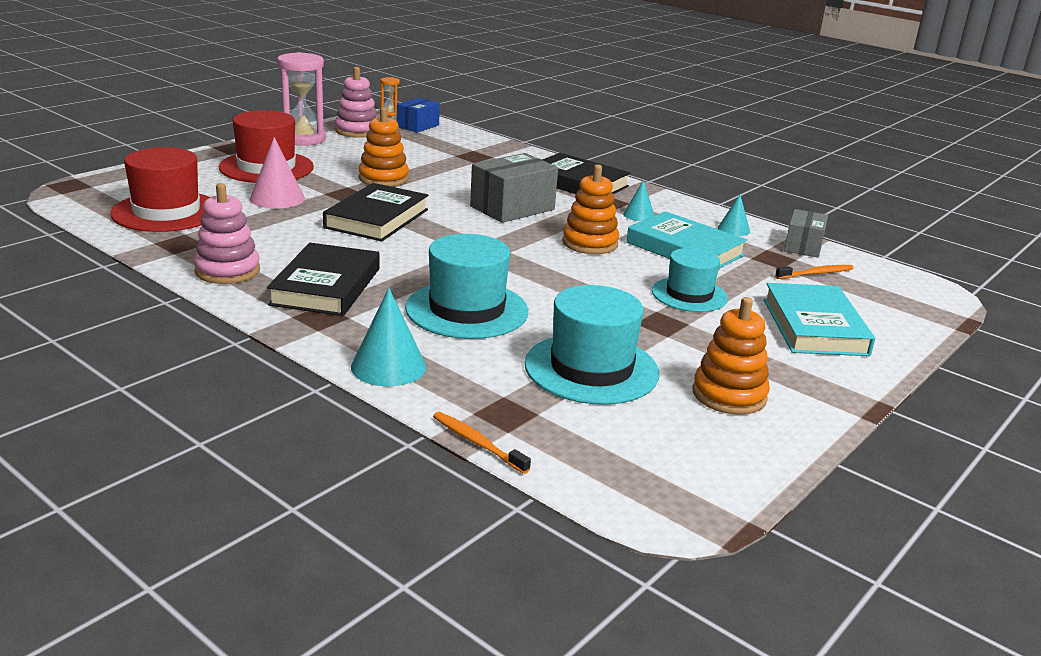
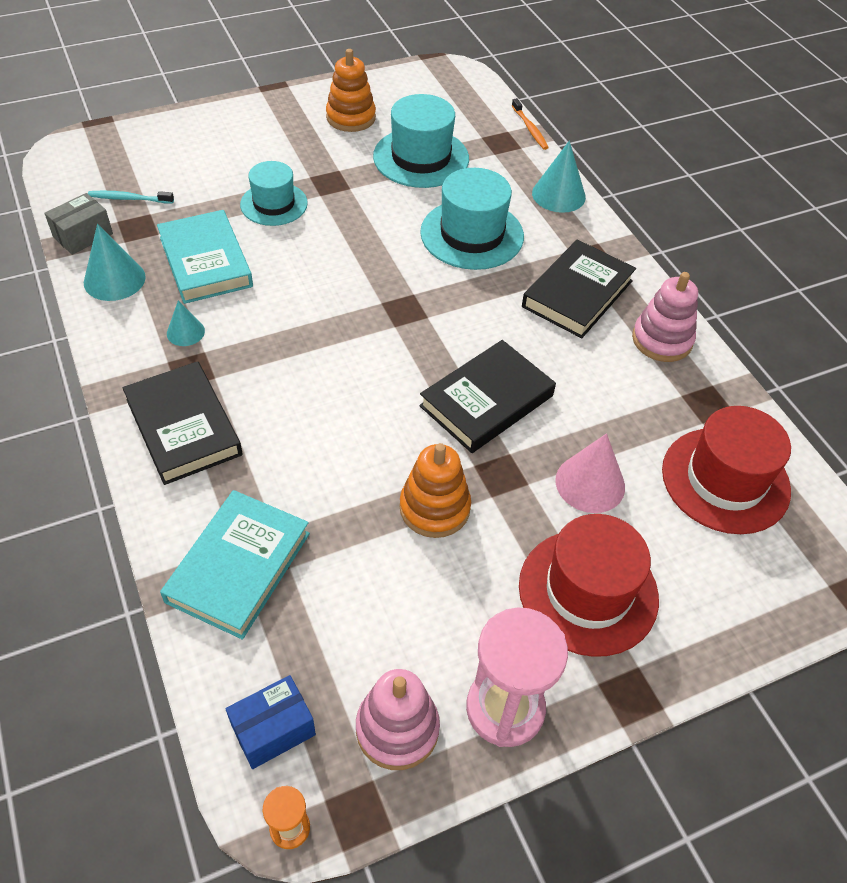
camera: 155 degrees left, 25 degrees up
grey box [470,153,558,223] -> none
orange stacking toy [562,165,619,254] -> none
turquoise cone [718,195,750,236] -> turquoise cone [84,224,146,301], size x1.67
turquoise book [763,283,875,356] -> turquoise book moved to [160,490,310,640]
orange toothbrush [775,265,854,279] -> turquoise toothbrush [88,191,174,204]

